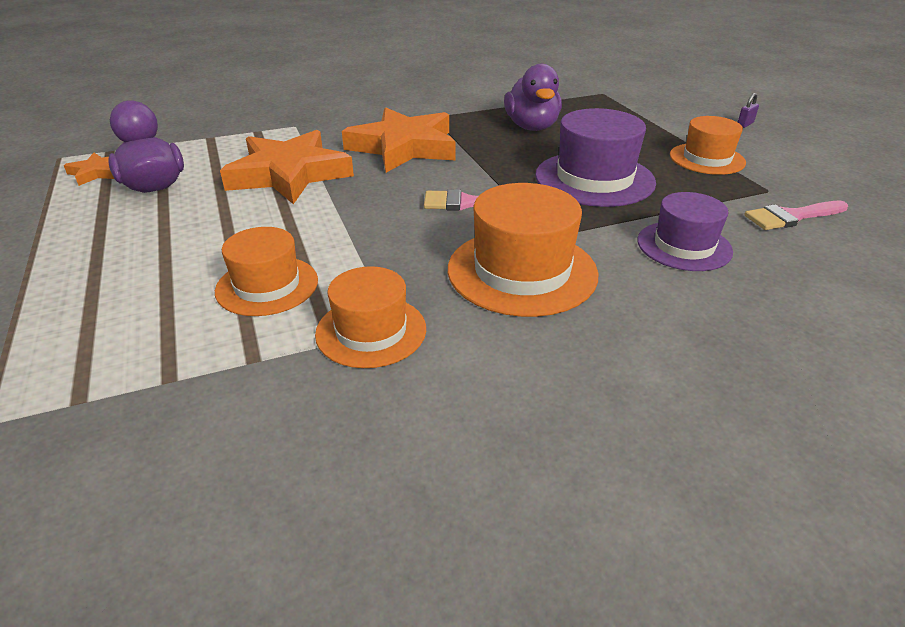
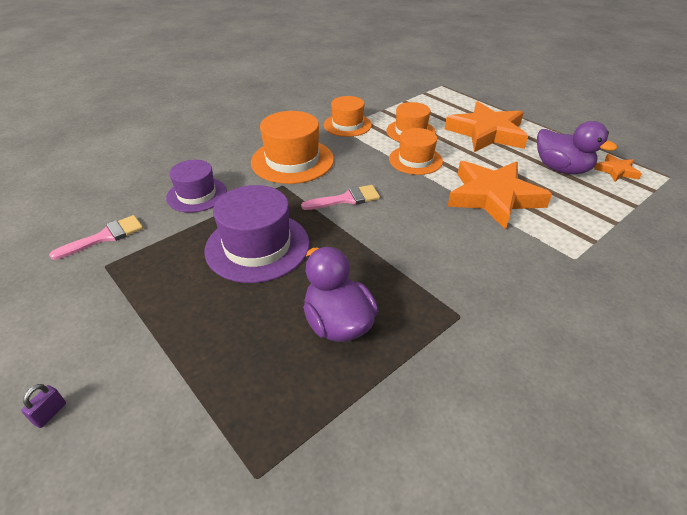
camera: 160 degrees right, 5 degrees up
orange star [342,107,456,173] -> orange star moved to [445,101,528,152]
orange hat [670,116,746,175] -> orange hat moved to [389,128,443,175]

